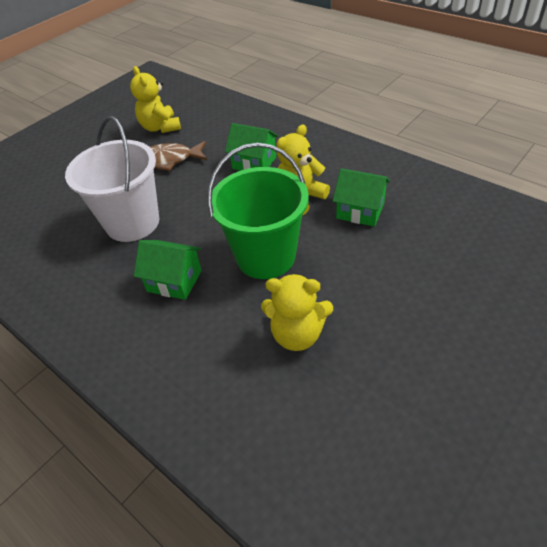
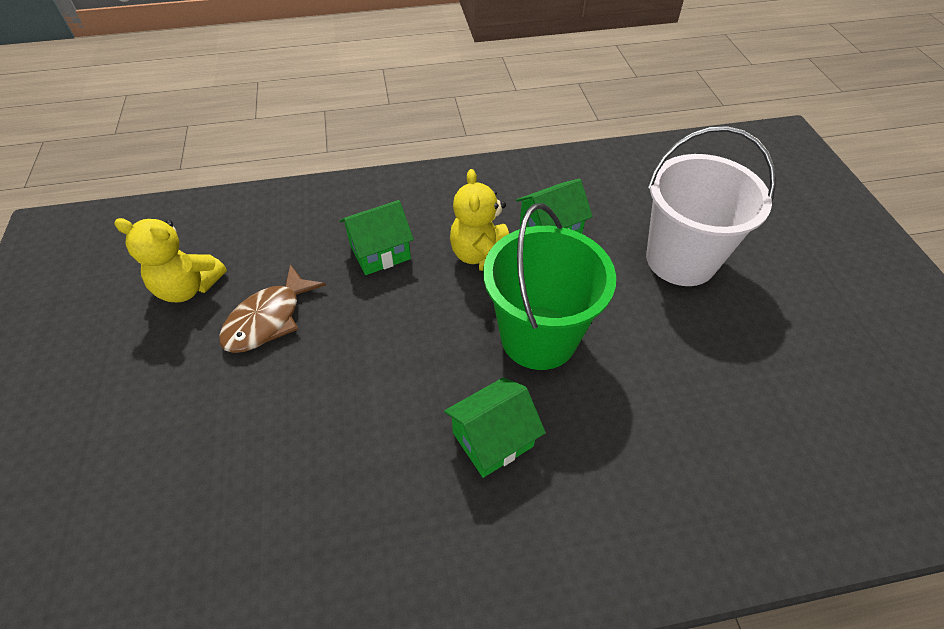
camera: 55 degrees left, 5 degrees up
white bucket [65,116,159,242] -> white bucket moved to [646,126,776,286]
yellow teddy bear [261,274,333,351] -> none

